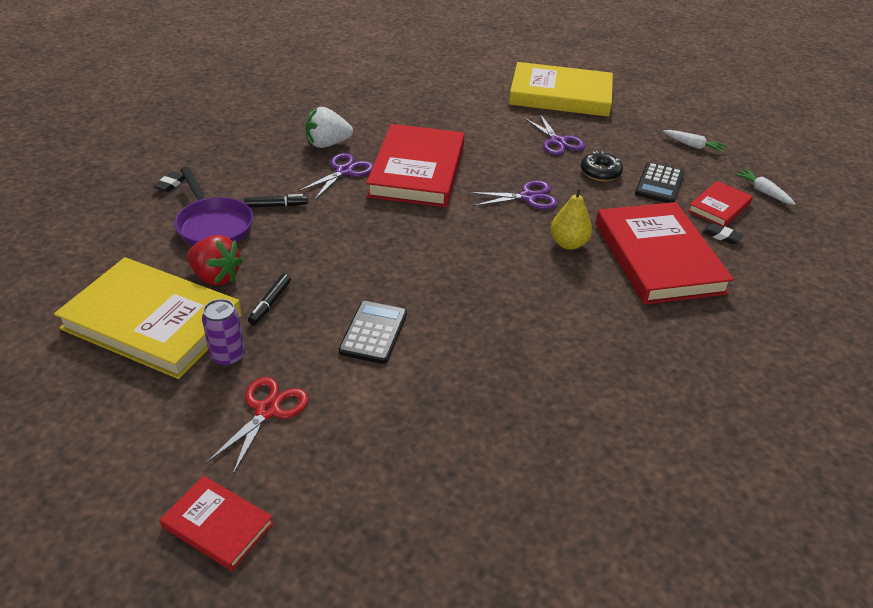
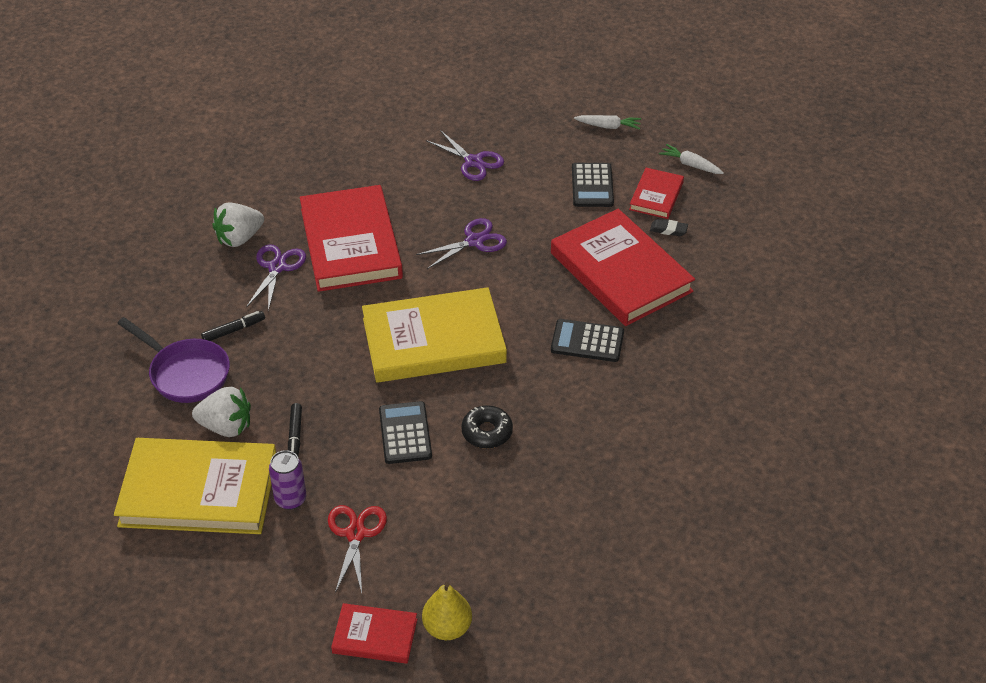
camera: 20 degrees left, 5 degrees up
black eraser [153,171,185,192] -> none
red strawberry [186,235,243,286] -> white strawberry [192,387,251,437]
yellow book [509,62,613,117] -> yellow book moved to [362,287,507,383]
yellow pear [550,187,592,250] -> yellow pear moved to [422,582,472,640]
black donut [581,151,623,181] -> black donut moved to [461,405,513,449]
none -> black calculator [551,319,624,362]

